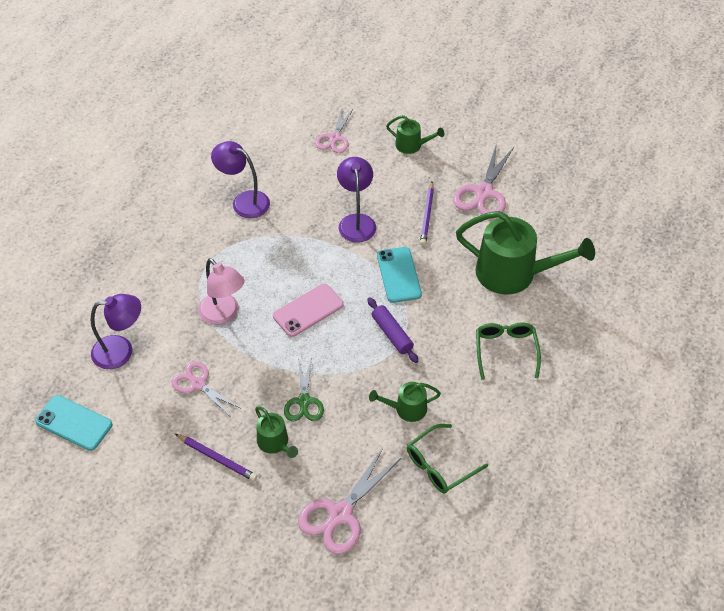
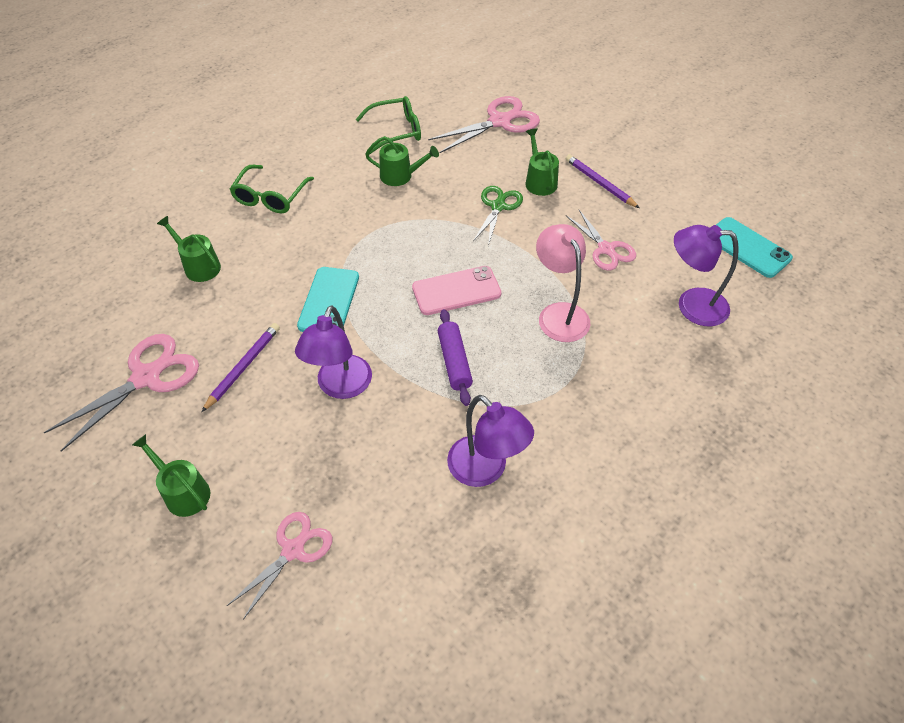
camera: 160 degrees left, 0 degrees up
purple rolling pin [367,297,418,363] -> purple rolling pin moved to [438,309,473,406]
green watering can [456,211,595,294] -> green watering can [157,216,221,282], size x0.48

